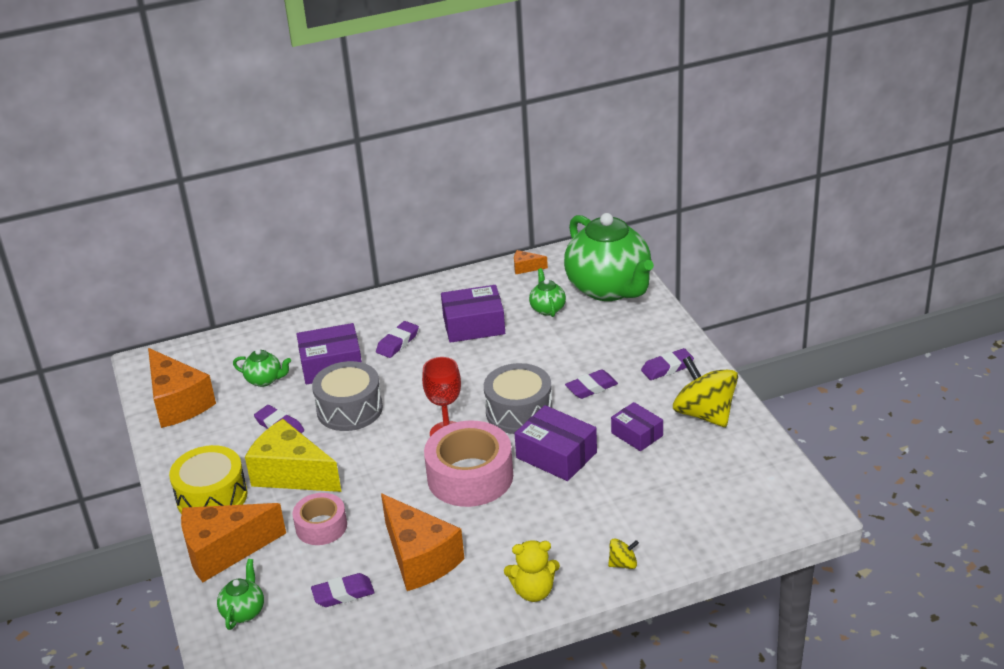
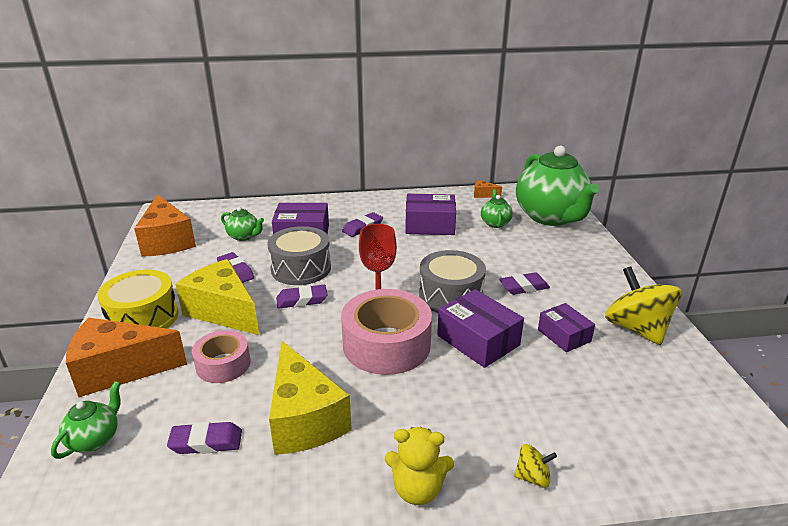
camera: 10 degrees right, 5 degrees down
orange cheese [381,494,465,591] -> yellow cheese [269,341,352,455]
purple eraser [641,348,694,380] -> purple eraser moved to [276,285,328,309]

